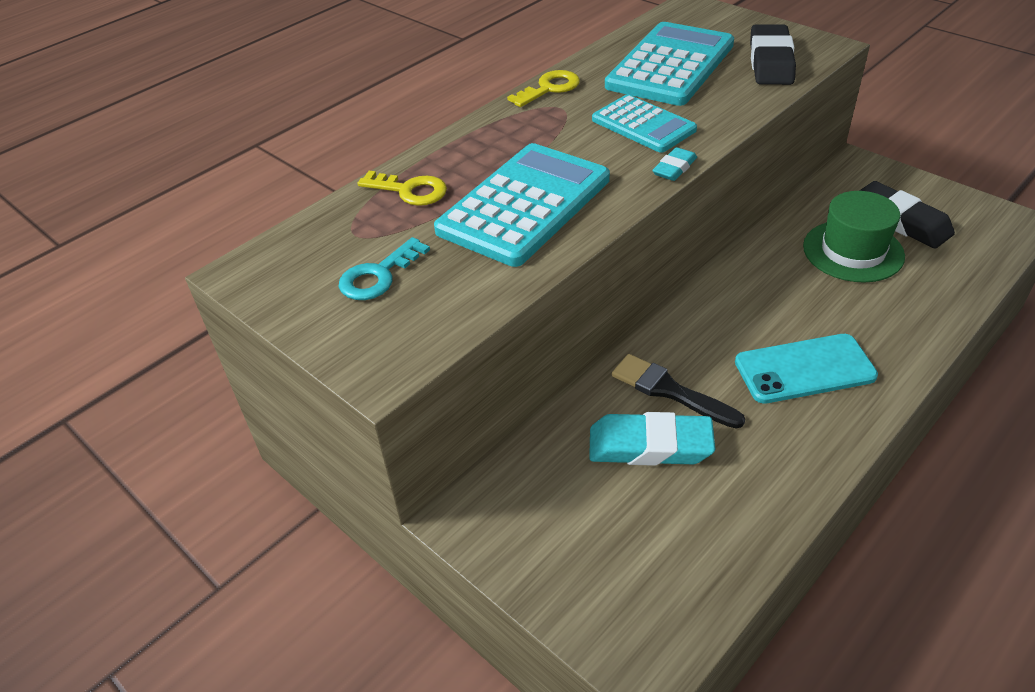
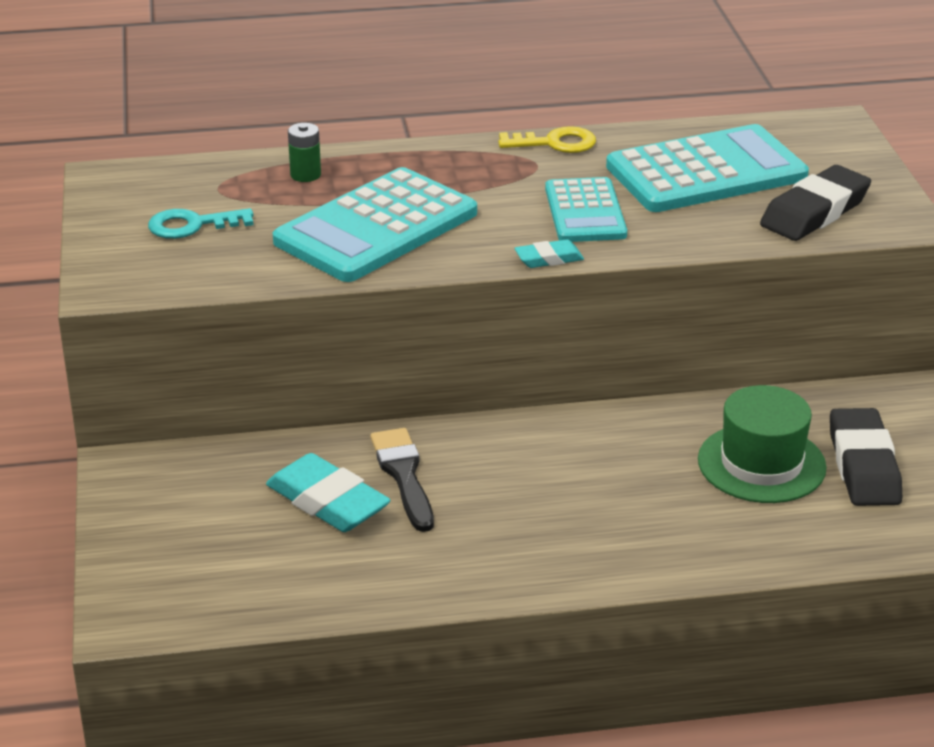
camera: 35 degrees right, 10 degrees down
yellow key [358,171,447,206] -> green battery [288,123,321,182]
turquoise calculator [434,143,610,267] -> turquoise calculator turned 150 degrees clockwise [273,167,477,282]
turquoise phone [735,334,878,404] -> none

